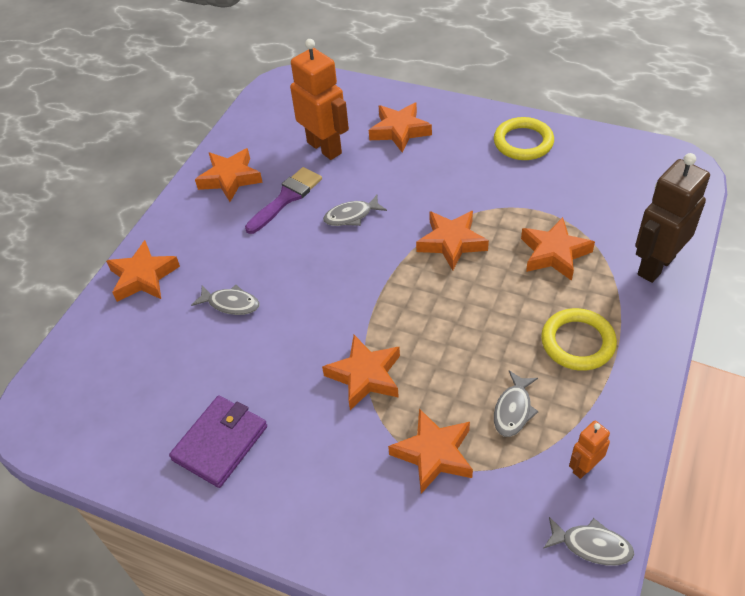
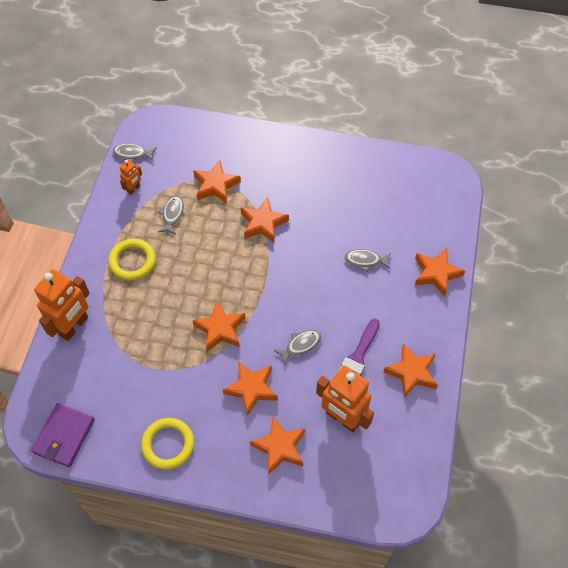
camera: 165 degrees right, 10 degrees up
purple wallet [169,396,267,488] -> purple wallet moved to [31,403,95,467]
orange star [521,217,595,281] -> orange star moved to [223,362,278,416]
brown robot [635,153,710,283] -> orange robot [34,269,90,341]

